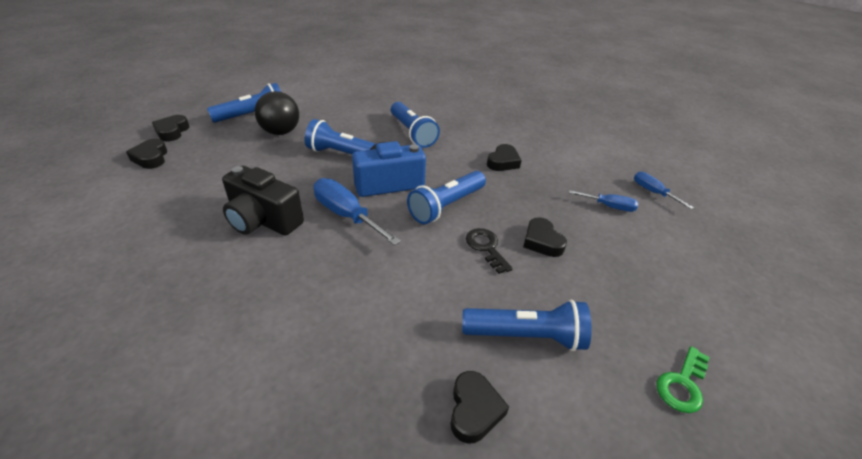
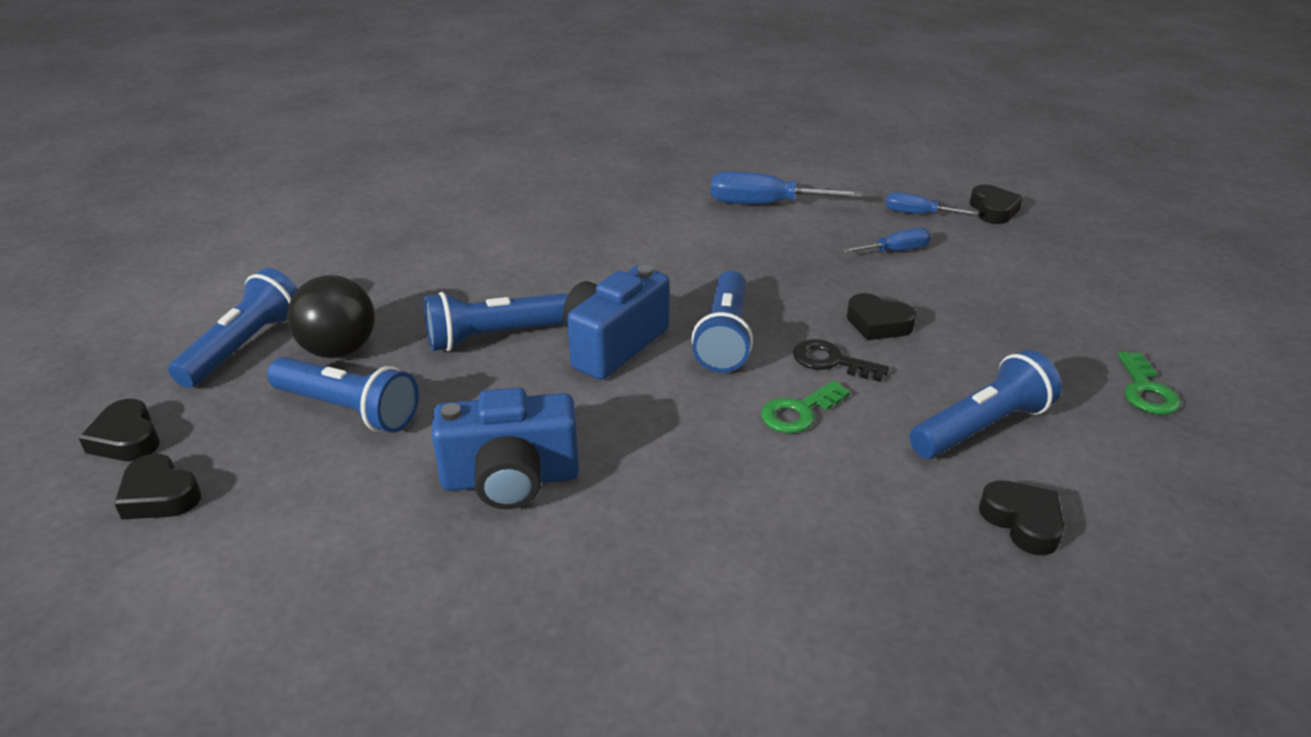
camera: 35 degrees left, 5 degrees down
black camera [222,166,304,236] -> blue camera [432,388,579,509]
blue screwdriver [313,178,401,246] -> blue screwdriver moved to [711,171,862,204]
blue flashlight [391,102,440,148] -> blue flashlight moved to [267,357,419,433]
black heart [487,144,522,171] -> black heart moved to [970,184,1023,224]
none -> green key [761,381,850,433]

